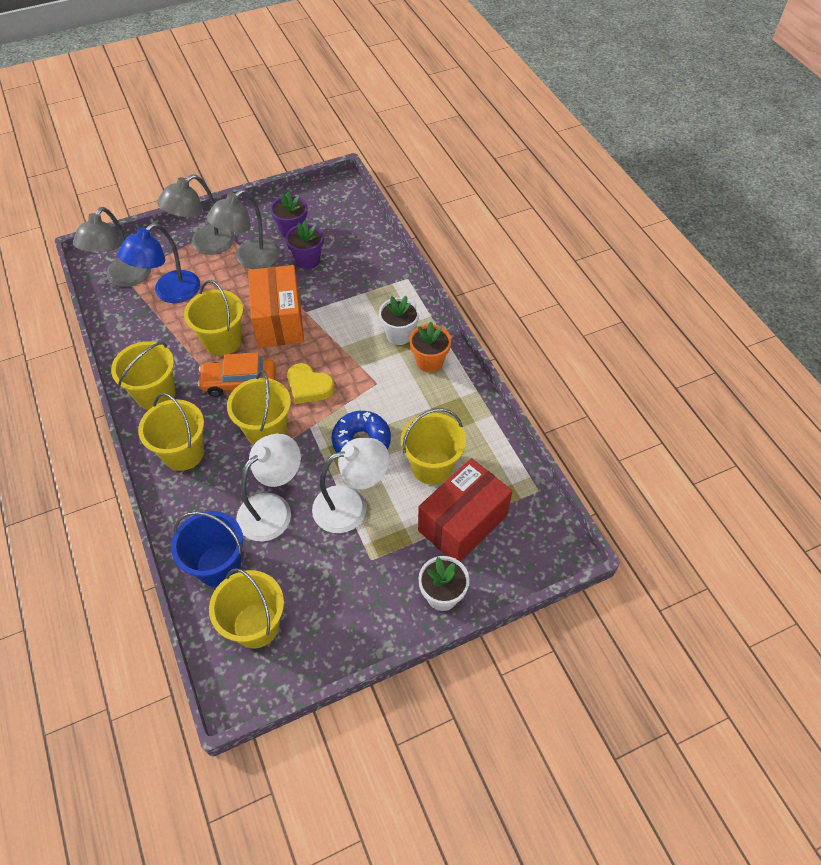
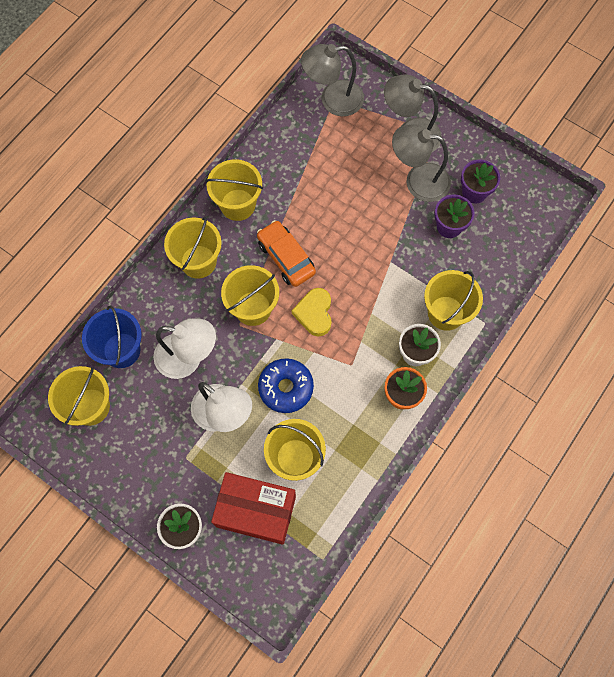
camera: 60 degrees right, 15 degrees up
blue lamp [118,223,200,303] -> none
yellow bucket [184,280,243,356] -> yellow bucket moved to [424,270,483,331]
orange box [248,265,304,348] -> none

